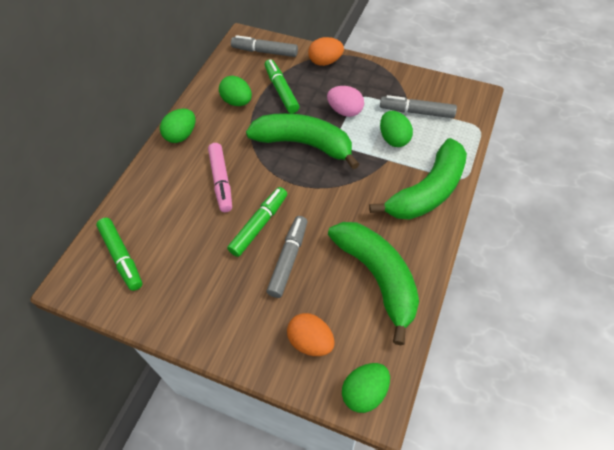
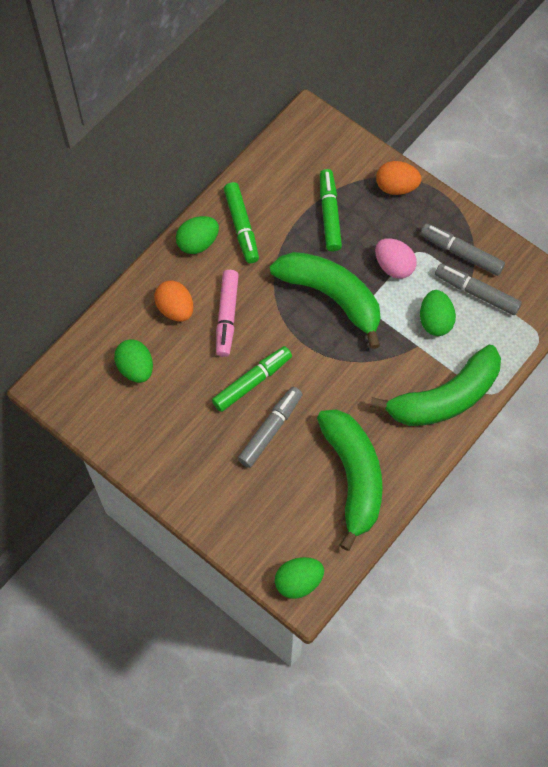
camera: 15 degrees right, 10 degrees up
green marker [96,218,142,291] -> green marker moved to [224,182,259,264]
green egg [219,76,252,106] -> green egg moved to [114,339,153,383]
grey marker [231,35,298,57] -> grey marker moved to [421,224,505,276]
orange egg [287,313,335,356] -> orange egg moved to [154,281,193,322]

